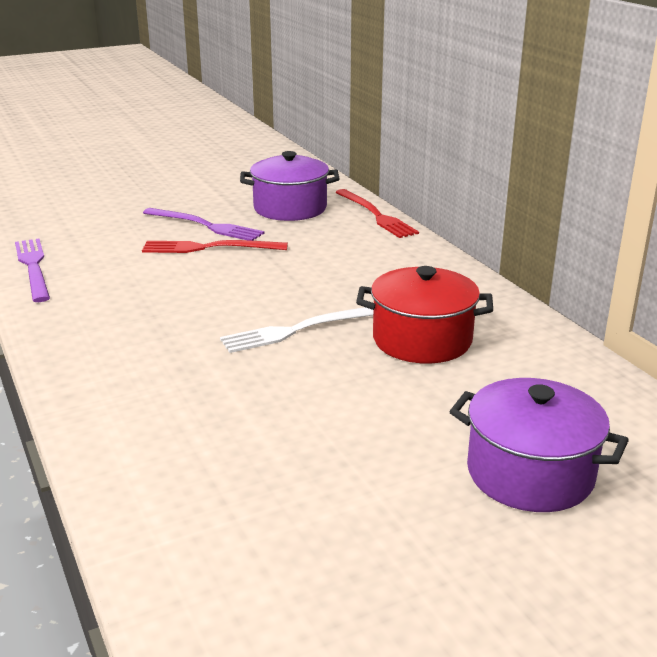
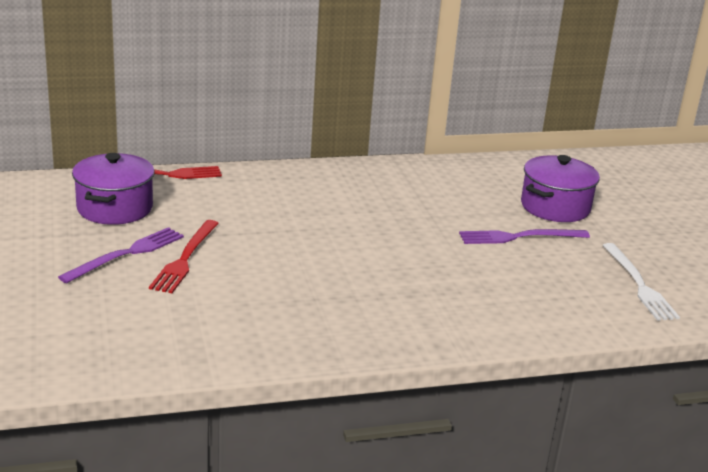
camera: 80 degrees left, 0 degrees up
purple fork [15,239,50,302] -> purple fork moved to [459,229,590,244]
white fork [220,307,373,353] -> white fork moved to [602,243,680,321]
red pot [356,266,493,364] -> none

